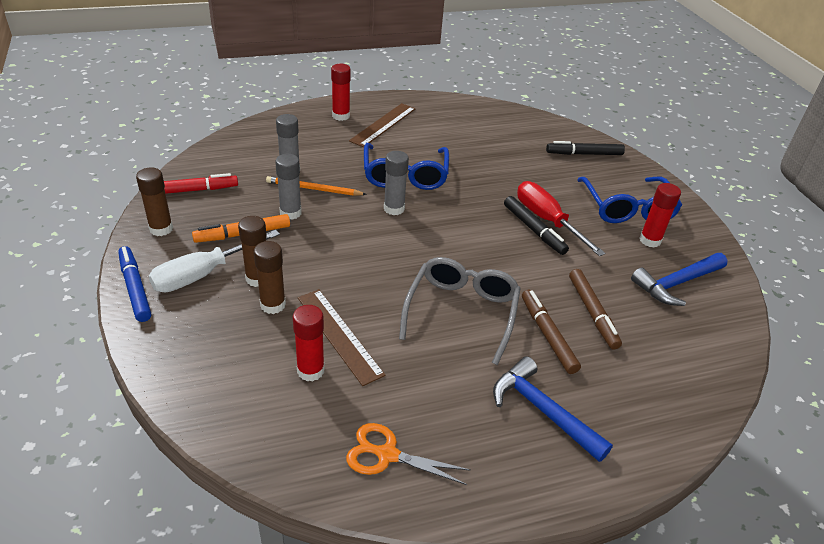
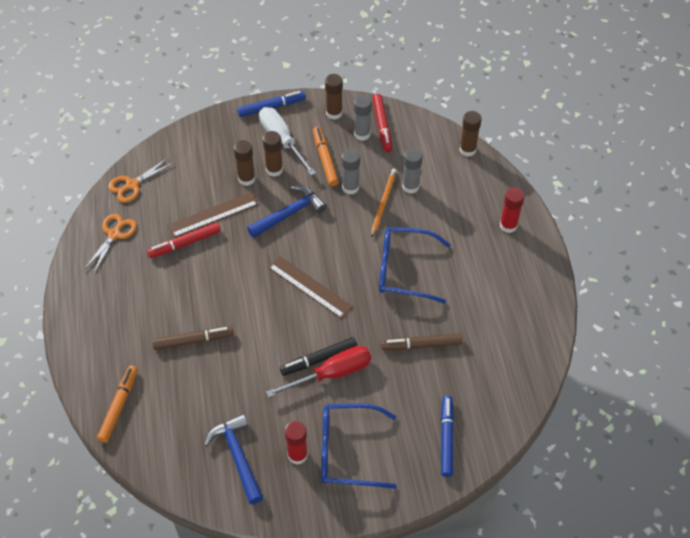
camera: 100 degrees right, 15 degrees up
red glue stick [293,305,325,382] -> none
brown ruler [349,103,415,147] -> brown ruler moved to [268,256,353,319]
grey glue stick [384,151,409,215] -> grey glue stick moved to [354,95,372,141]
grey glasses [399,257,521,365] -> none
blue hammer [493,356,613,462] -> blue hammer moved to [247,185,327,238]
black marker [546,141,625,155] -> blue marker [441,395,454,477]
brown marker [569,269,622,349] -> brown marker moved to [381,333,462,350]
none -> orange marker [97,365,138,443]
none -> orange scissors [108,157,174,203]
none -> red marker [147,222,221,258]
none -> brown glue stick [459,111,482,157]

